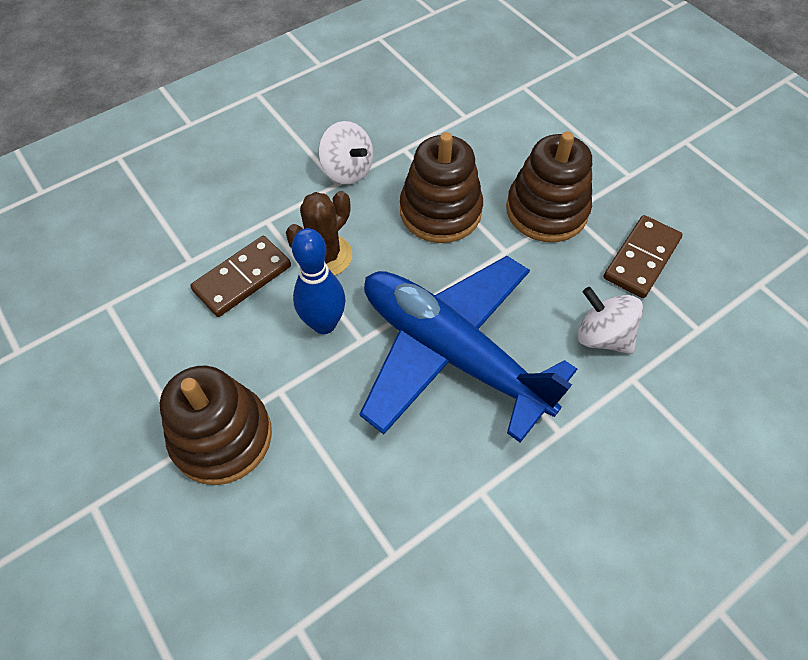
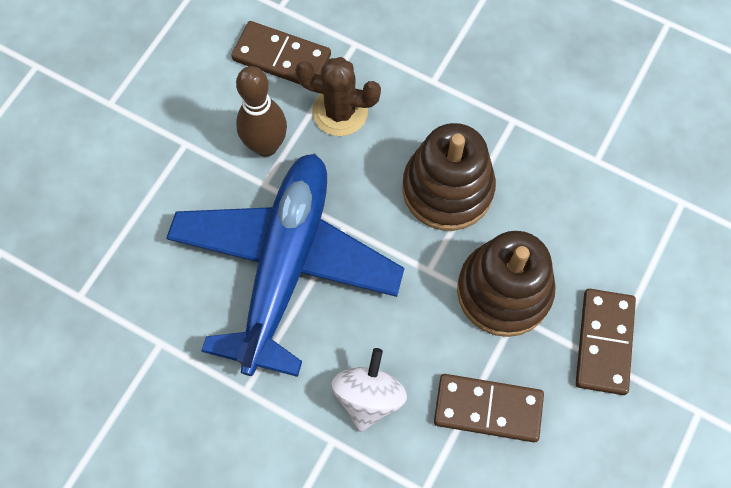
camera: 65 degrees right, 10 degrees up
brown stacking toy [160,366,272,485] -> none
blue bowling pin [292,228,346,334] -> brown bowling pin [236,66,287,157]
white spinning top [318,121,373,184] -> none
none -> brown domino [576,289,636,395]

